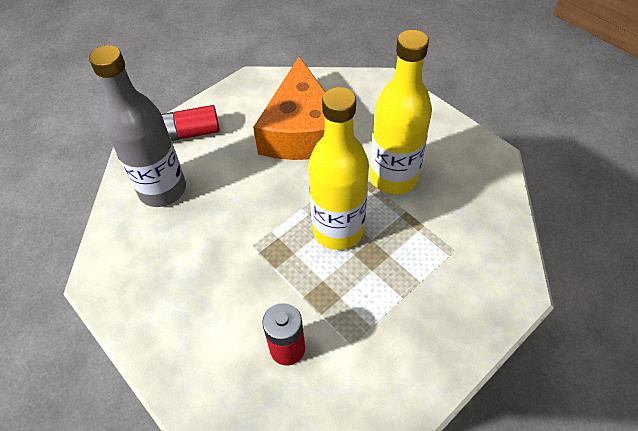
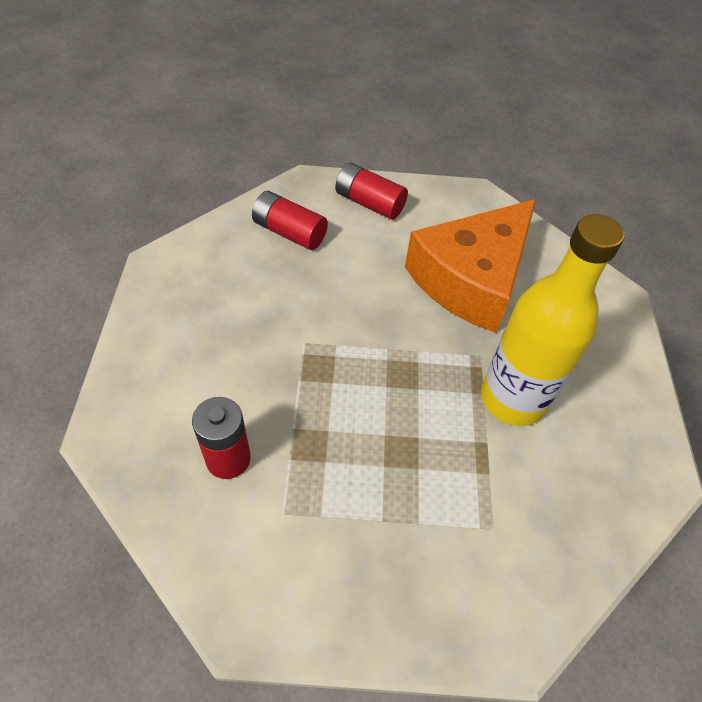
camera: 40 degrees right, 0 degrees up
grey bottle [89,45,186,207] -> red battery [252,191,328,250]
yellow bottle [308,87,369,250] -> none

